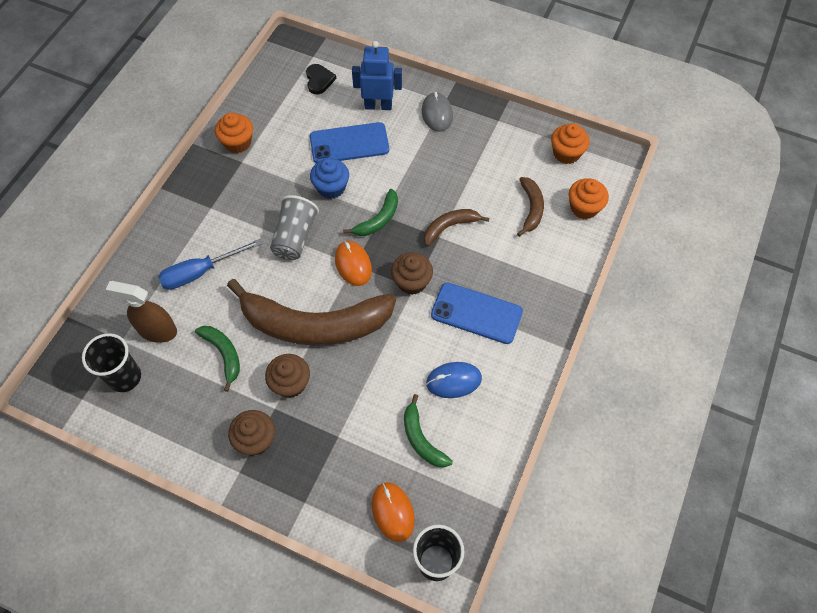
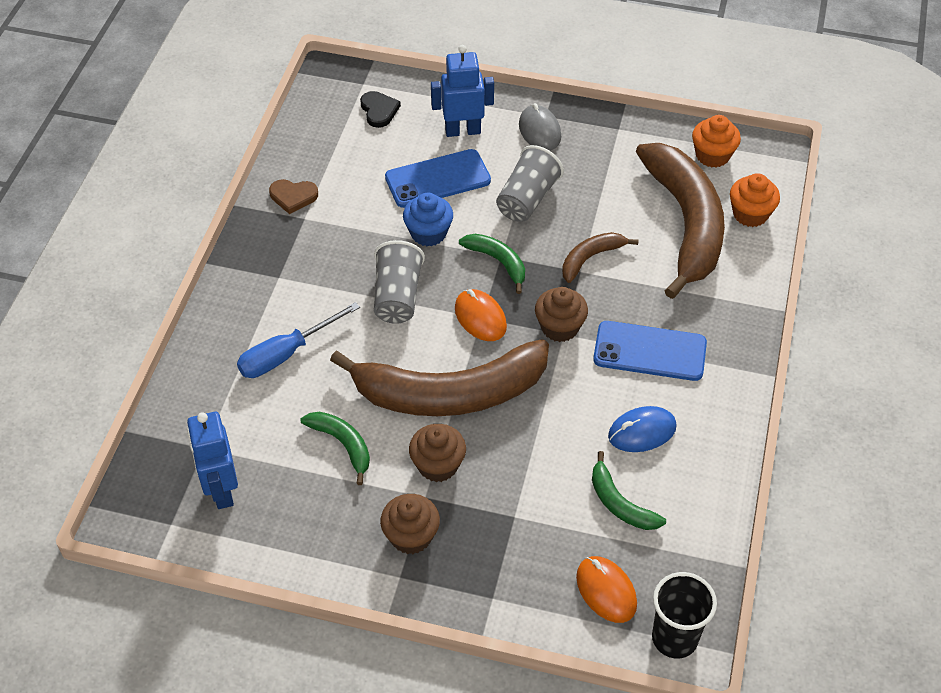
camera: 10 degrees left, 10 degrees down
black cup [82,333,141,392] -> blue robot [187,412,238,509]
brown spray bottle [106,281,177,343] -> none
orange cupcake [215,113,253,153] -> brown heart [269,179,318,214]
green banana [343,189,398,236] -> green banana turned 75 degrees counterclockwise [459,234,525,294]
brown banana [517,177,544,237] -> brown banana [636,143,725,299], size x2.25
none -> grey cup [496,145,564,222]

